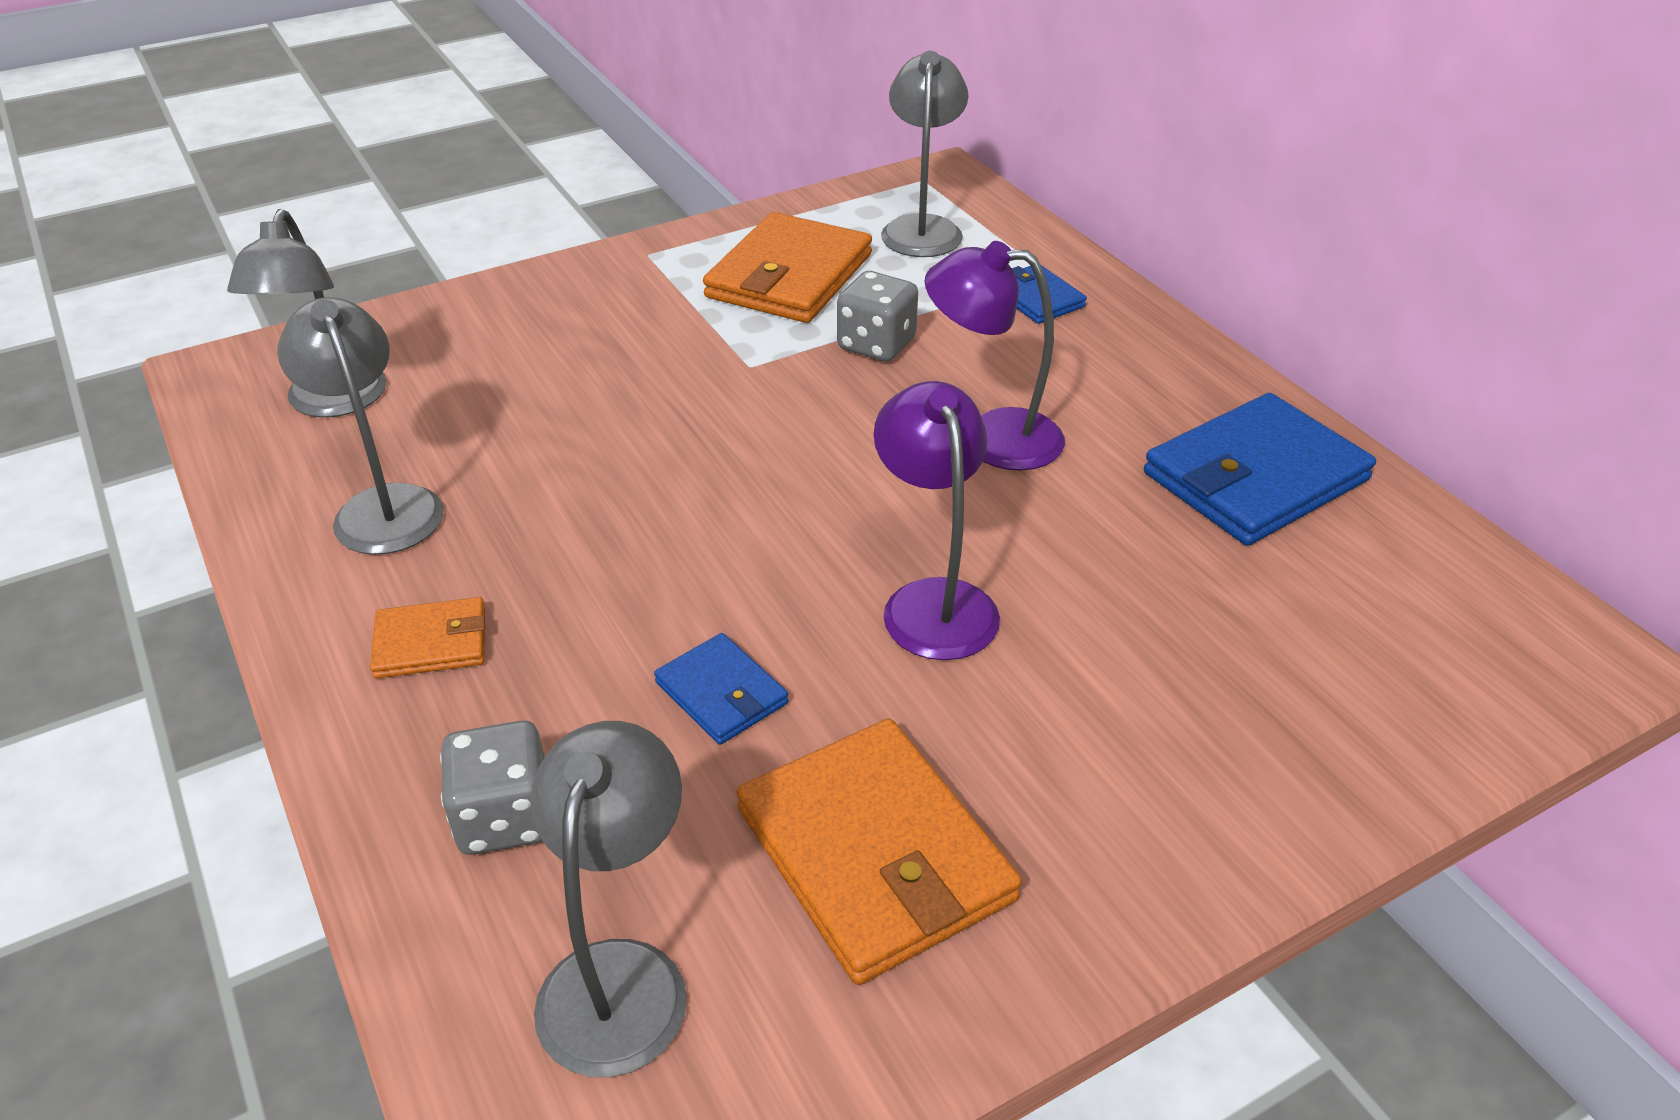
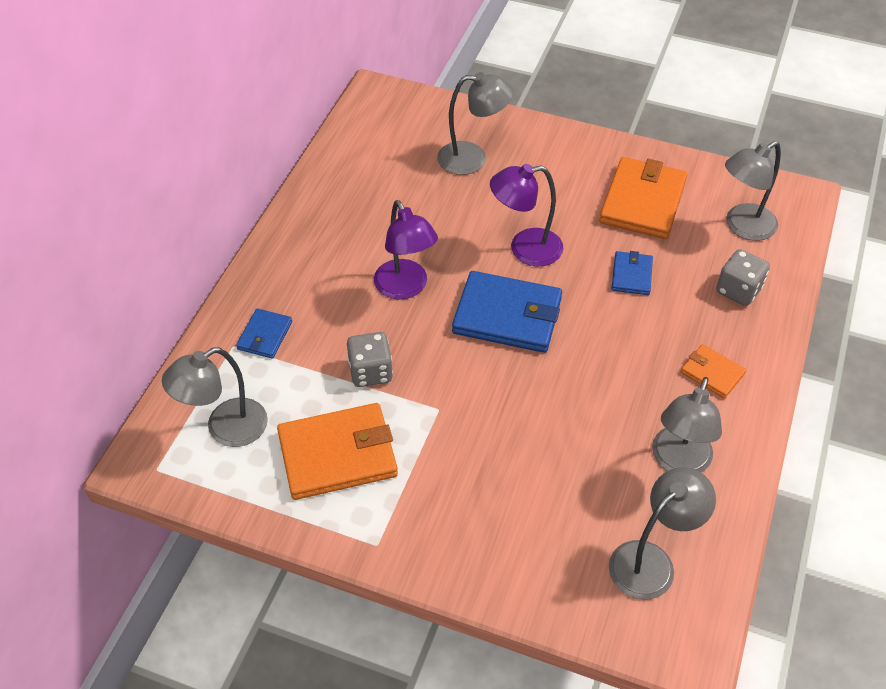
camera: 130 degrees left, 10 degrees up
purple lamp [874,381,1000,660] -> purple lamp turned 45 degrees clockwise [490,164,564,266]
blue wallet [1144,393,1376,546] -> blue wallet moved to [452,271,562,353]
none -> grey lamp [437,72,513,175]

